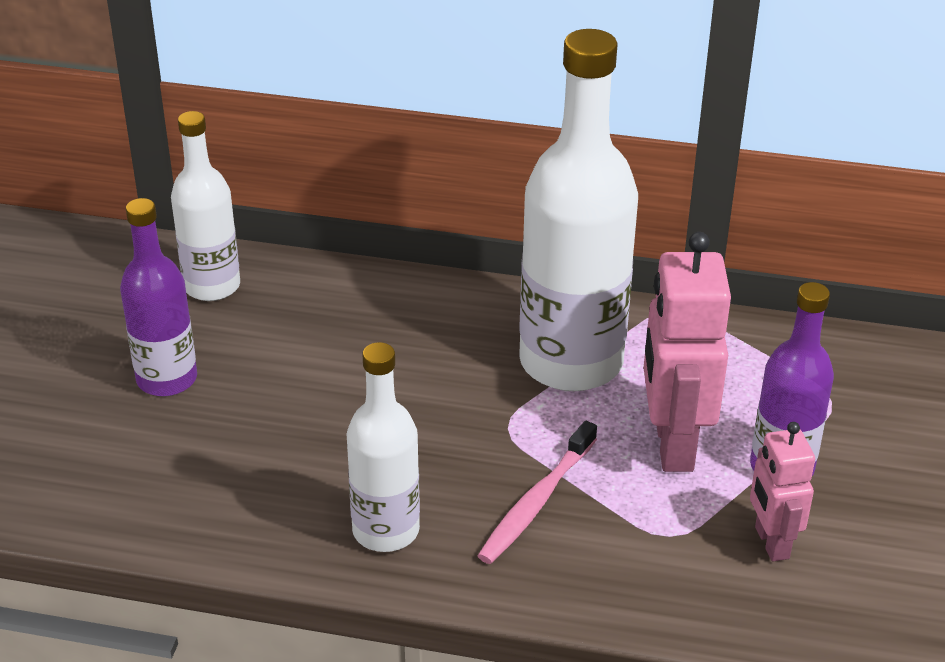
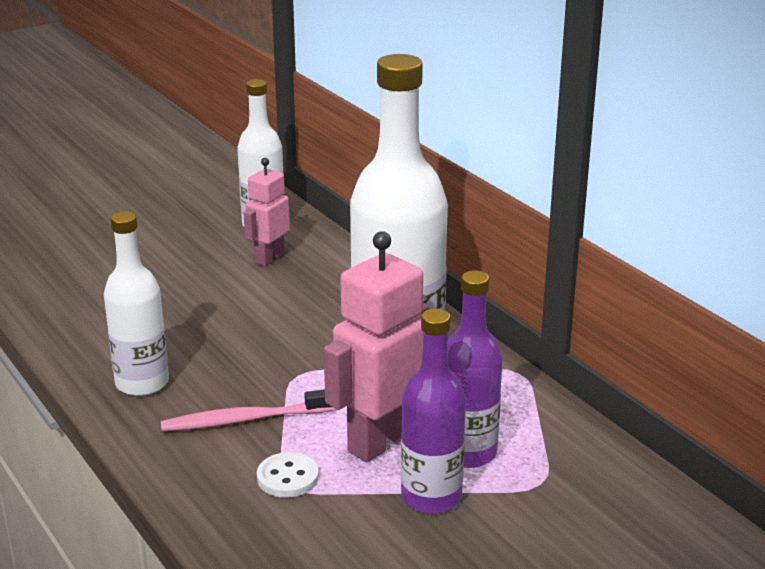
camera: 45 degrees right, 10 degrees down
purple bottle [120,198,197,396] -> purple bottle moved to [448,270,503,468]
pink robot [750,422,815,562] -> pink robot moved to [243,158,290,266]
none -> white button [257,452,319,498]

